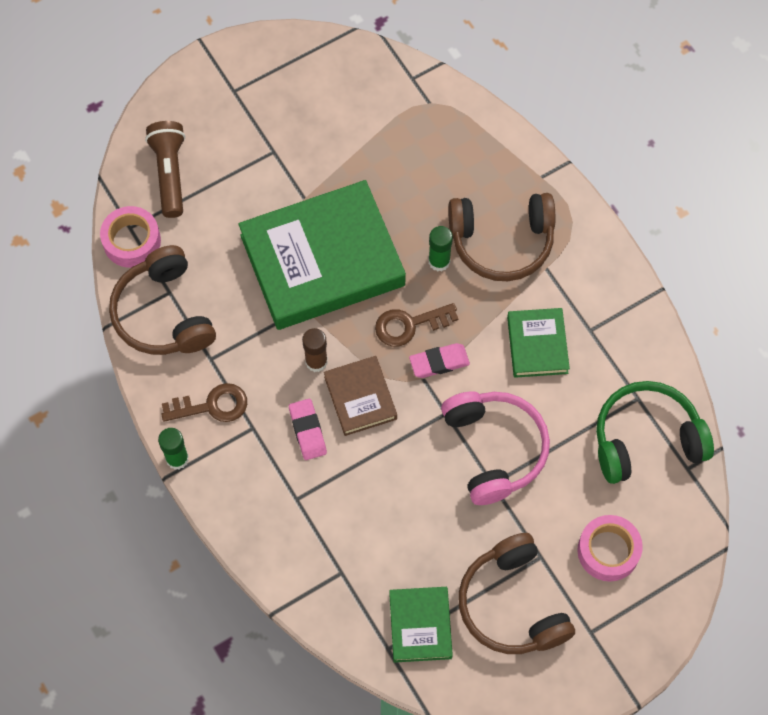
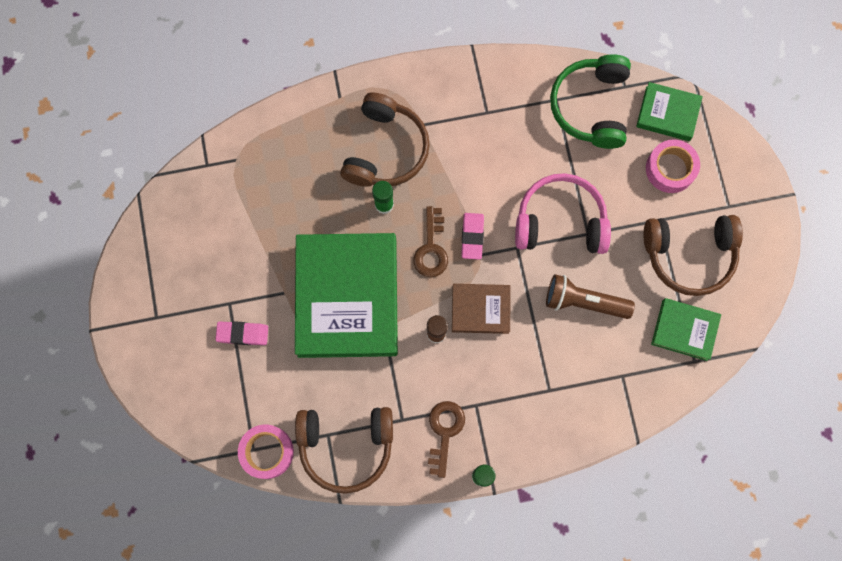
camera: 70 degrees left, 10 degrees up
brown flashlight [145,121,185,218] -> brown flashlight moved to [546,274,635,319]
pink eraser [289,399,327,460] -> pink eraser moved to [215,321,268,345]
green book [507,308,570,378] -> green book moved to [636,82,703,141]

